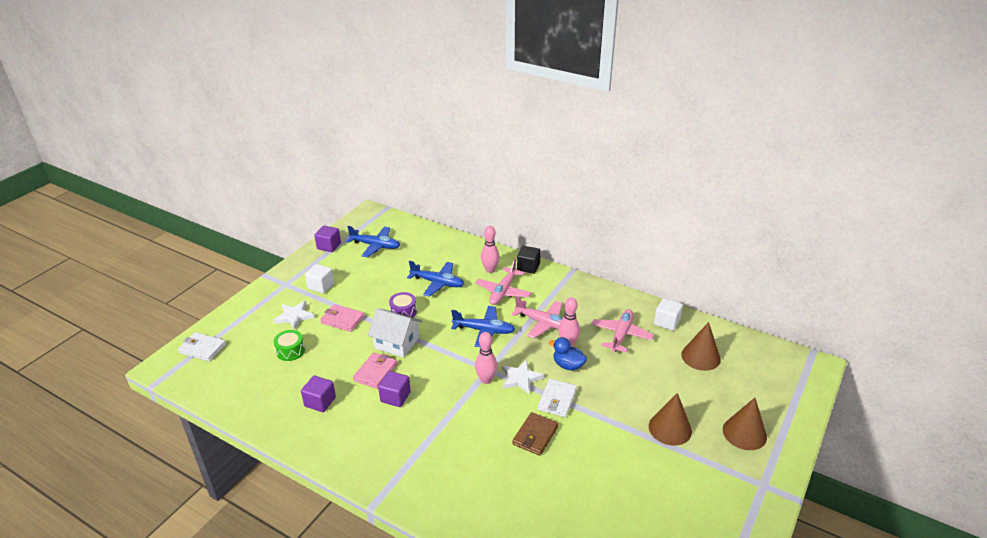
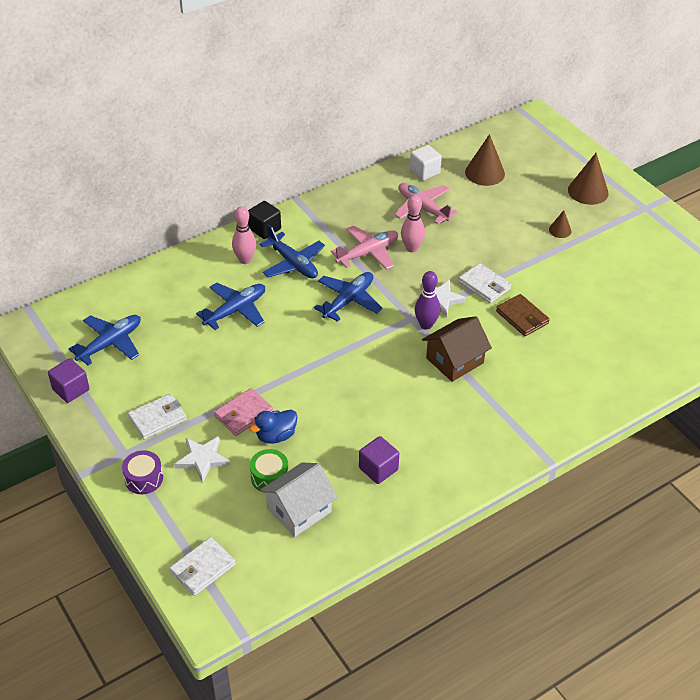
camera: 65 degrees left, 10 degrees up
white cube [305,264,334,294] -> white wallet [128,394,187,440]
pink wallet [353,353,397,389] -> none
white house [368,308,422,358] -> white house moved to [260,462,338,537]
purple cube [378,371,411,407] -> none
purple drum [389,292,417,318] -> purple drum moved to [122,450,163,494]
pink plane [475,259,531,305] -> blue plane [260,225,325,278]
pink bowling pin [475,332,497,384] -> purple bowling pin [415,271,440,330]
blue duck [549,337,587,371] -> blue duck moved to [249,410,297,444]
brown cone [649,393,692,446] -> brown cone [549,210,571,238], size x0.54
none -> brown house [422,316,492,382]

